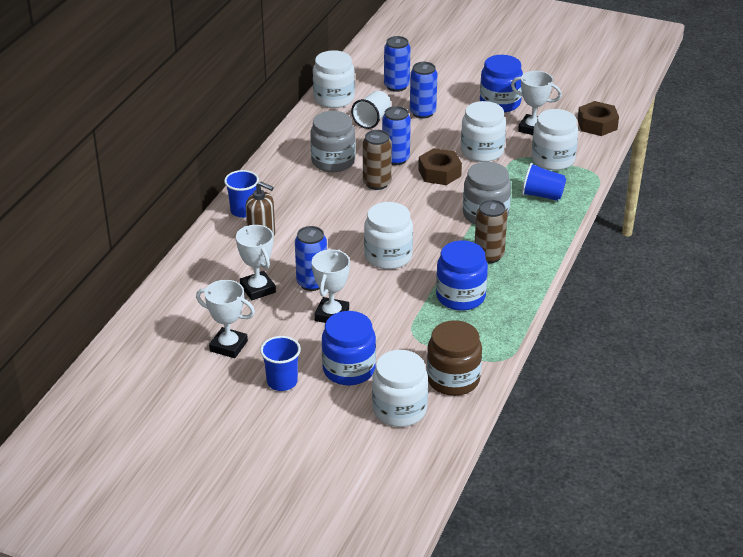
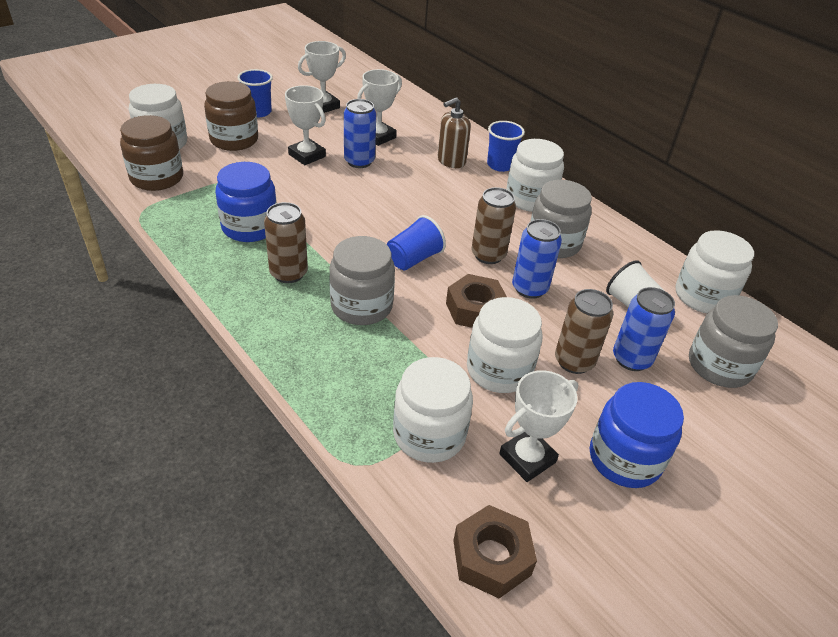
camera: 115 degrees right, 5 degrees up
white trophy [236,225,276,300] -> white trophy turned 45 degrees counterclockwise [357,69,402,146]
blue jar [322,311,376,385] -> brown jar [204,81,258,151]
white jar [364,202,413,269] -> white jar moved to [506,139,564,212]
blue can [384,36,410,92] -> grey jar [689,295,778,388]
blue cup [522,163,566,201] -> blue cup moved to [387,215,446,270]
none -> brown can [555,289,613,374]

